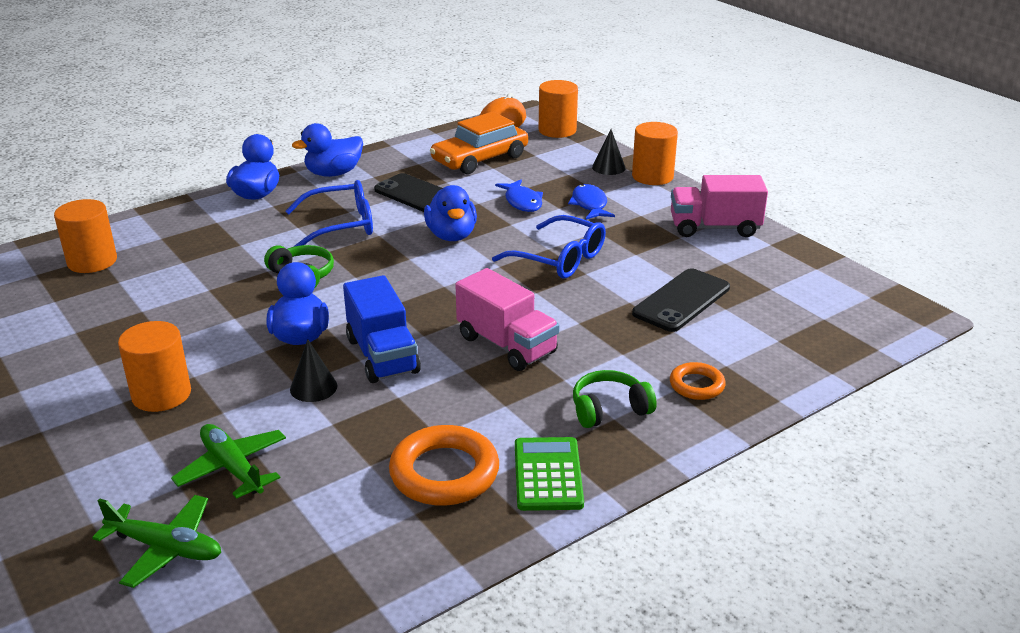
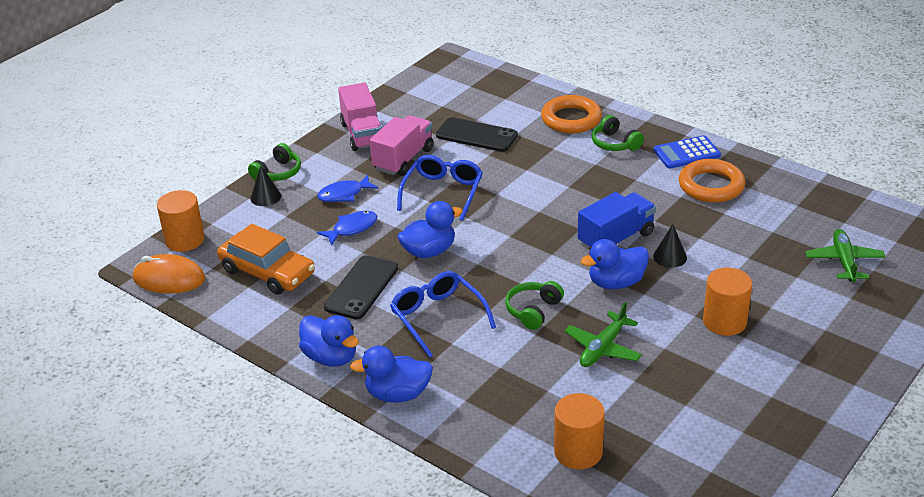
camera: 105 degrees left, 5 degrees up
green plane [171,424,286,499] -> green plane moved to [564,302,642,367]
pink truck [455,268,560,371] -> pink truck moved to [370,115,434,176]
green calculator [515,437,584,511] -> blue calculator [653,135,721,169]
orange cylinder [632,122,678,185] -> green headphones [248,143,301,181]
orange ring [670,362,726,400] -> orange ring [541,95,602,133], size x1.78

